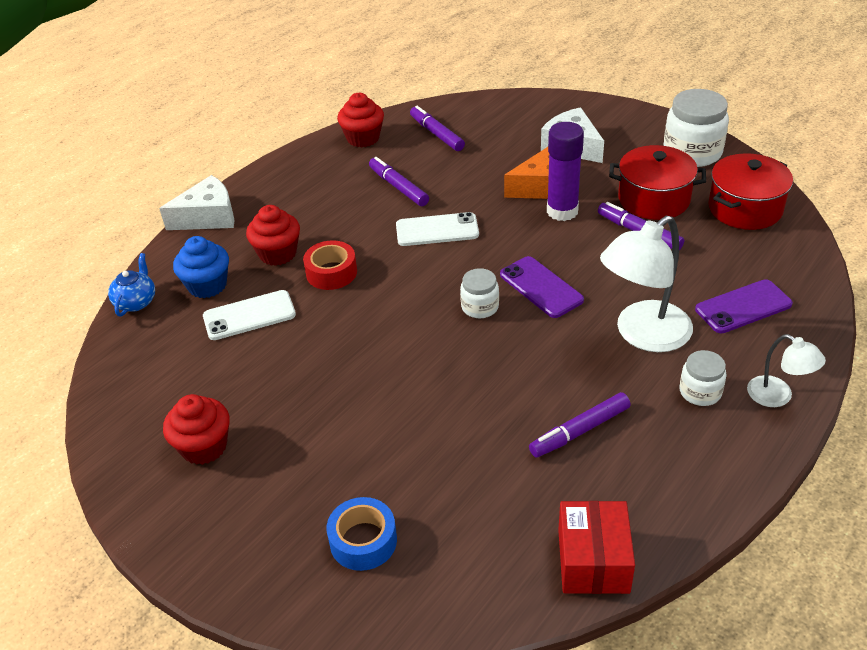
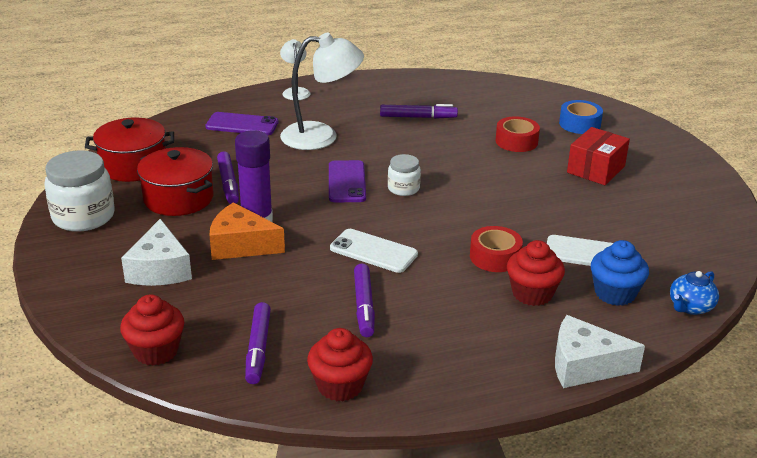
camera: 150 degrees left, 10 degrees down
red cupcake [163,394,230,465] -> red cupcake moved to [120,295,185,366]
red box [558,501,635,594] -> red box moved to [567,127,630,185]
white jar [679,350,727,406] -> none
none -> red tape [496,116,540,152]

